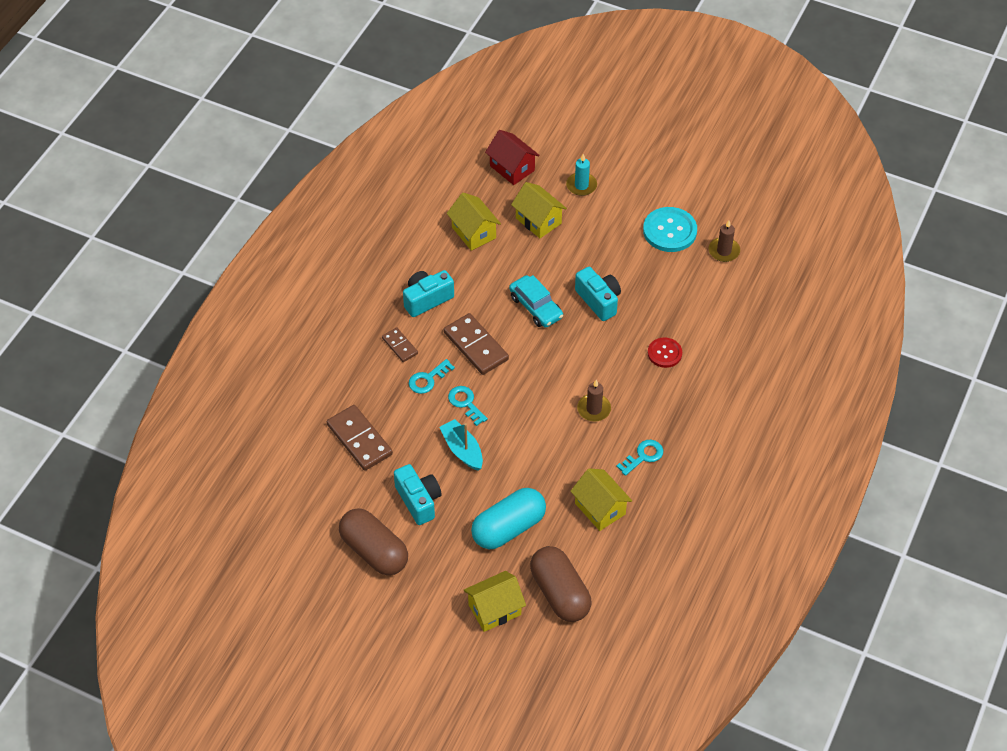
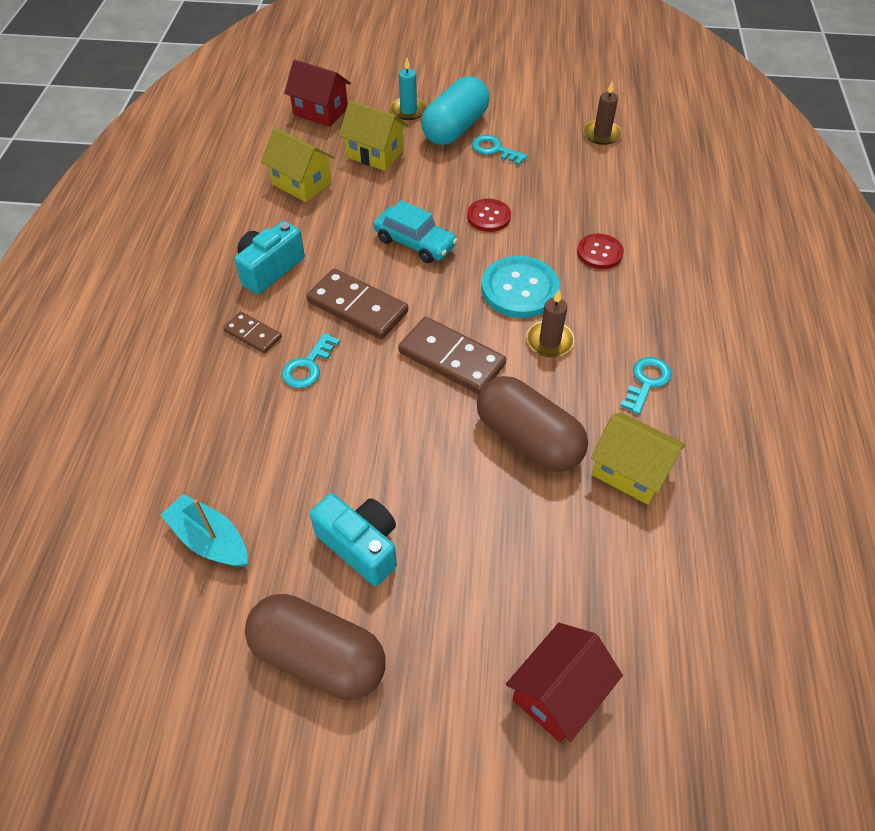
camera: 20 degrees left, 0 degrees up
brown domino [327,405,393,471] -> brown domino moved to [398,317,506,394]
turquoise boat [439,419,483,471] -> turquoise boat moved to [161,494,247,567]
turquoise key [448,386,488,426] -> turquoise key moved to [472,135,527,165]
yellow house [464,571,526,632] -> red house [506,623,623,743]
turquoise capsule [471,488,546,549] -> turquoise capsule moved to [421,76,489,145]
brown capsule [530,546,592,622] -> brown capsule moved to [477,376,588,472]
turquoise camera [575,267,621,321] -> red button [467,199,511,232]
turquoise button [643,207,697,252] -> turquoise button moved to [481,256,560,318]

